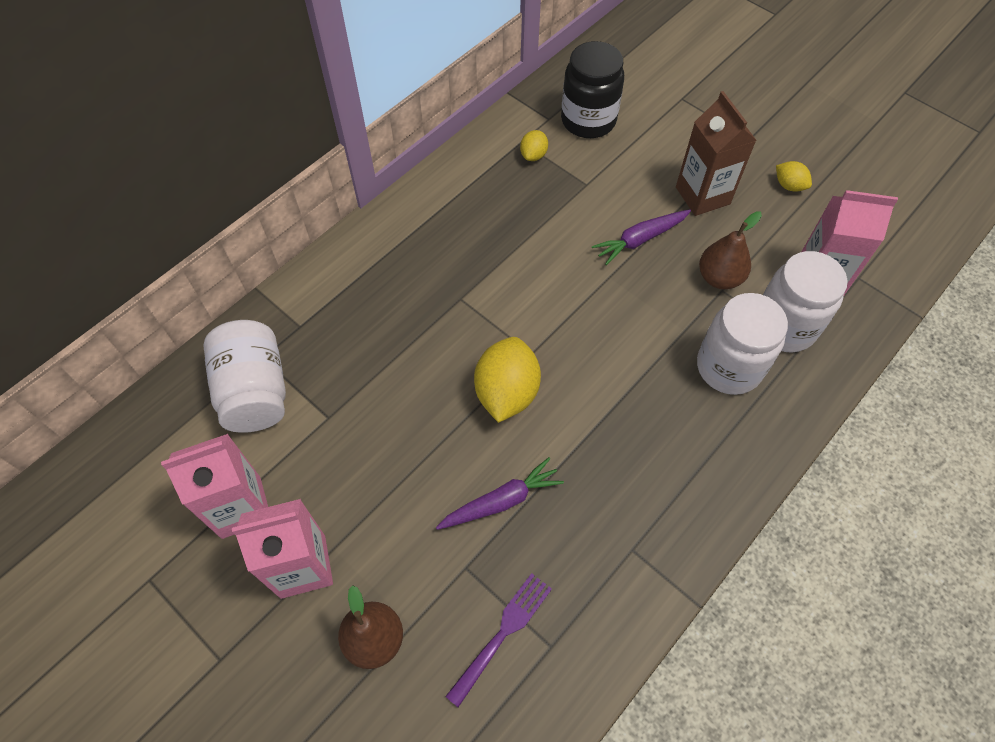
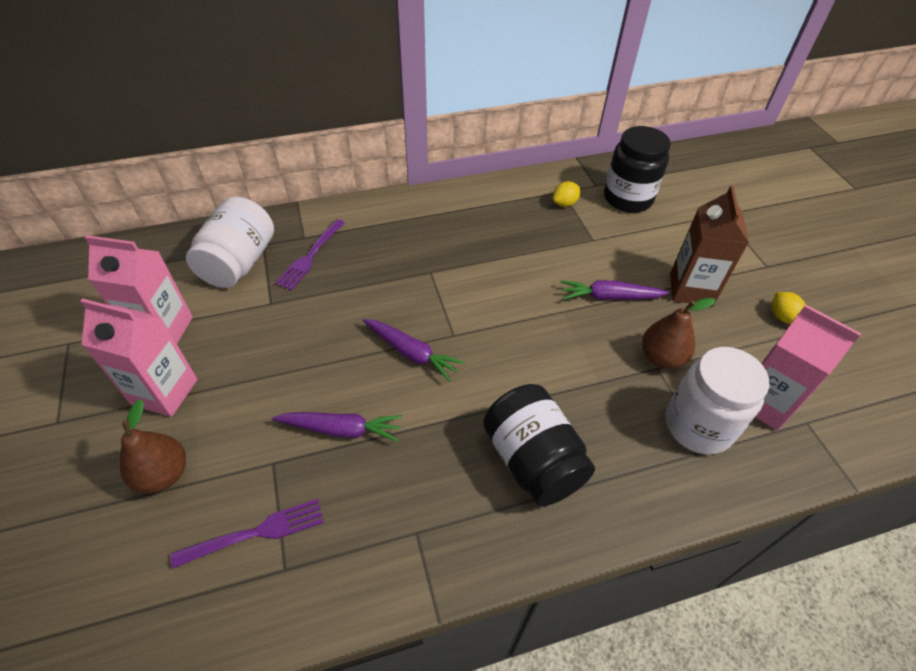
camera: 30 degrees right, 10 degrees down
yellow lemon [474,337,541,423] -> purple carrot [362,319,464,382]
white jar [697,293,788,395] -> none
none -> purple fork [275,219,345,290]
none -> black jar [483,384,595,507]

